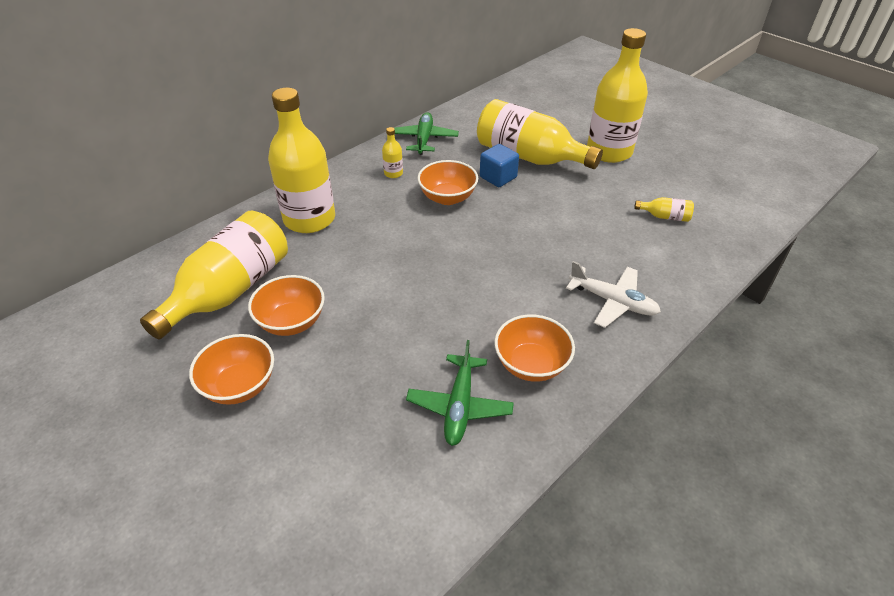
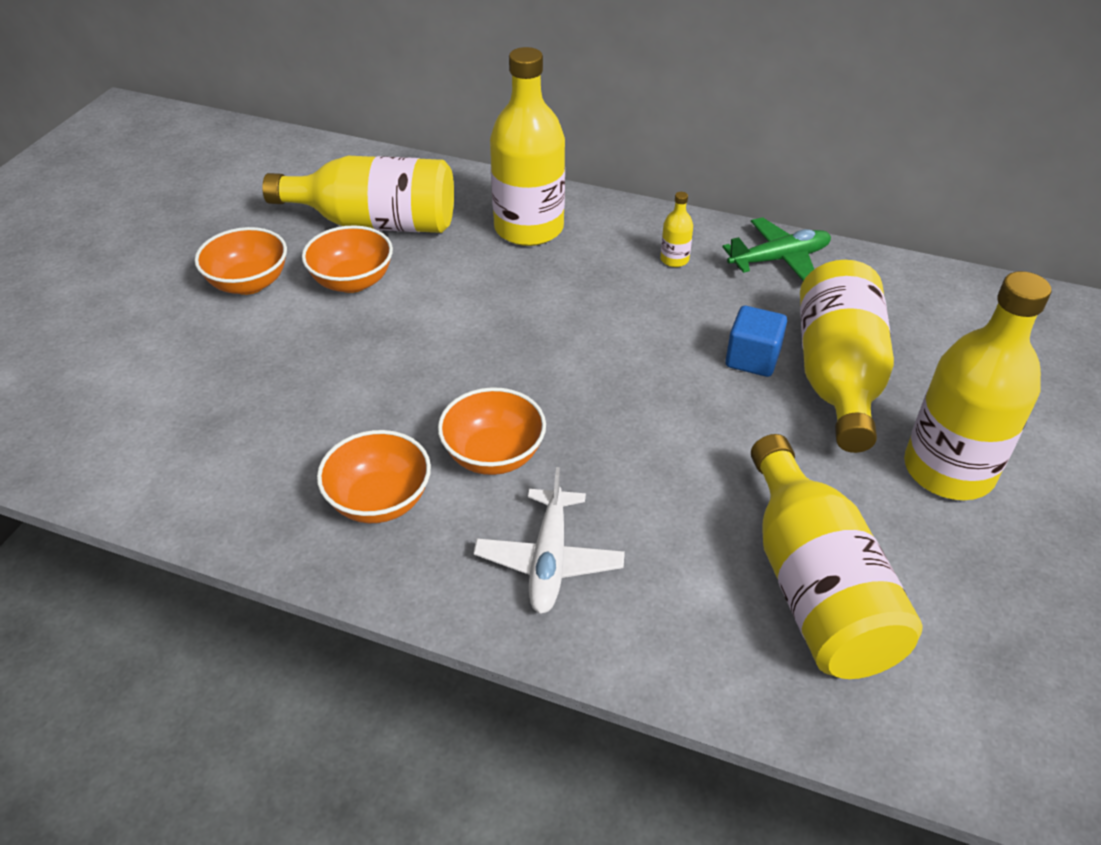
camera: 65 degrees right, 0 degrees up
green plane [406,340,514,446] -> none
orange bowl [417,160,478,205] -> orange bowl moved to [438,387,546,475]
yellow bottle [634,197,694,222] -> yellow bottle [751,434,923,679], size x2.49

